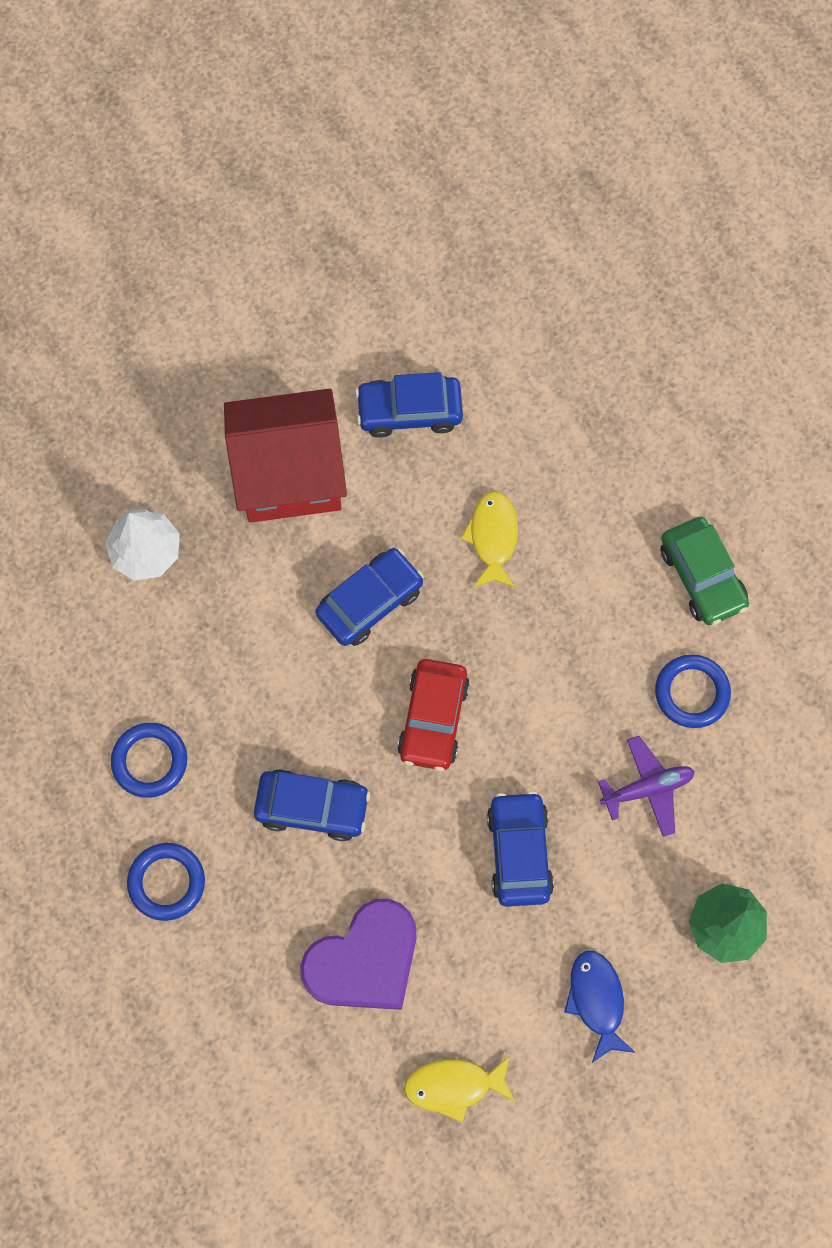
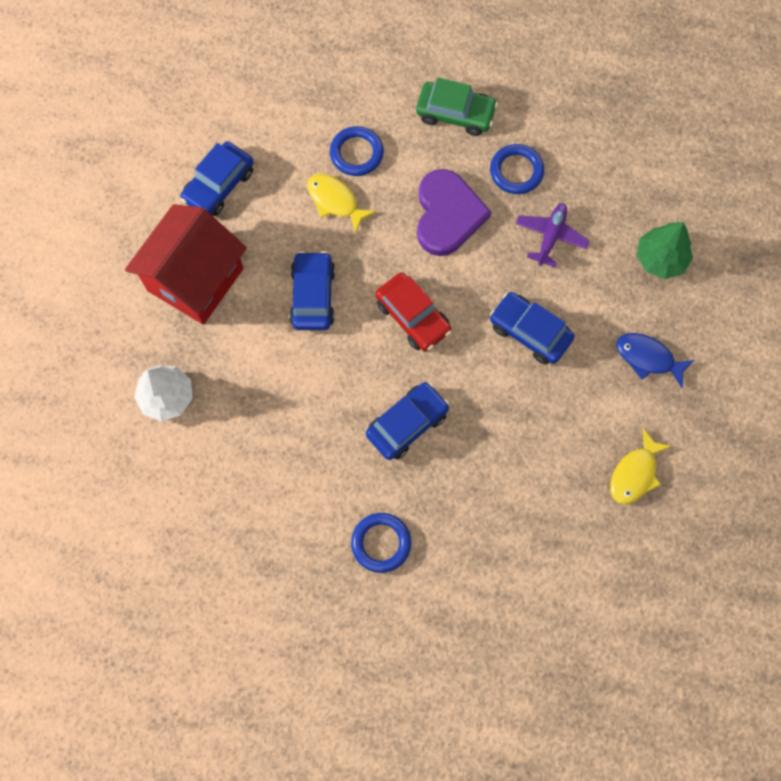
camera: 50 degrees left, 0 degrees up
blue ring [111,723,187,798] -> blue ring moved to [330,126,384,176]
purple heart [300,899,416,1010] -> purple heart moved to [417,169,491,256]

